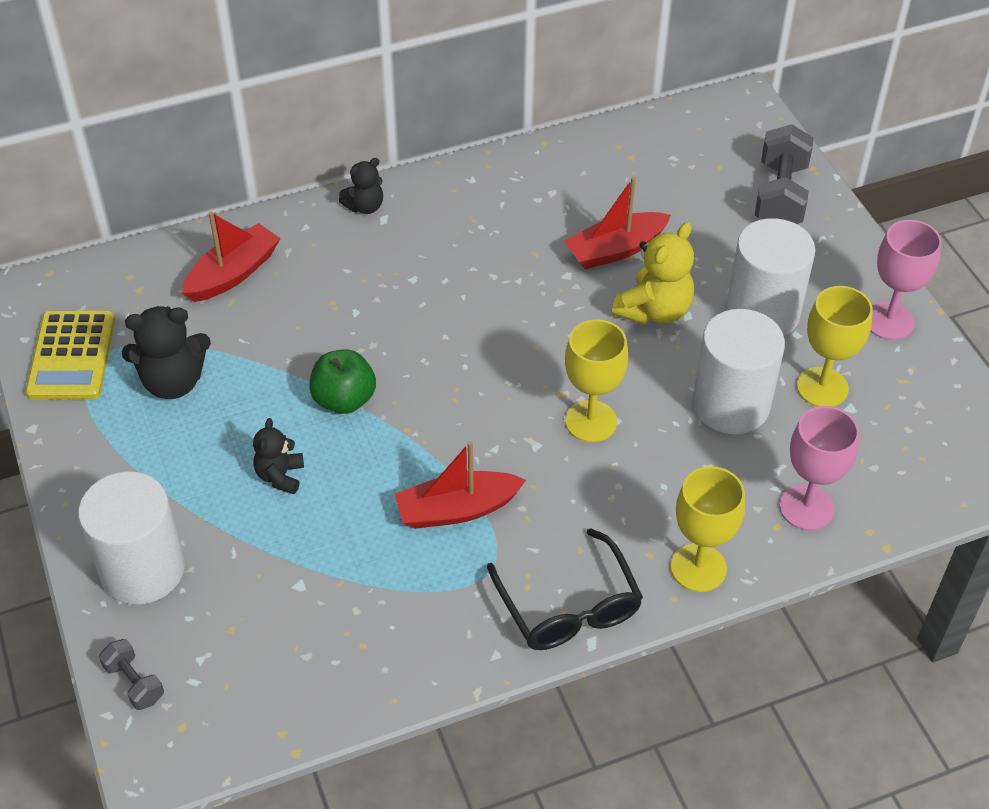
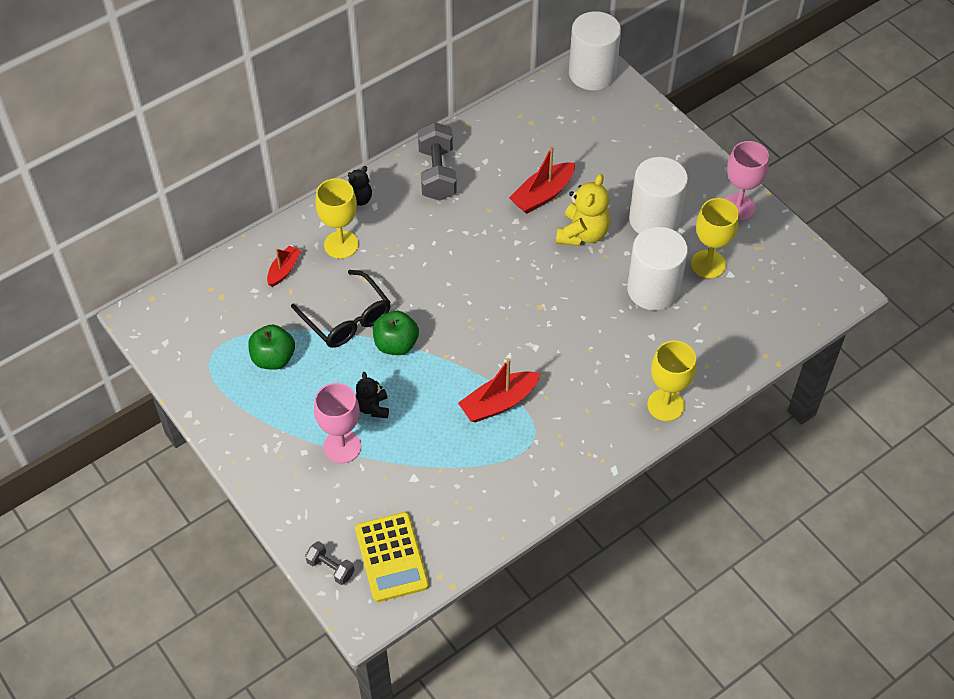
camera: 15 degrees left, 5 degrees up
yellow calculator [25,311,115,400] -> yellow calculator moved to [355,512,429,602]
white cylinder [78,471,185,605] -> white cylinder moved to [569,11,621,90]
black teddy bear [121,306,211,399] -> green apple [248,325,295,370]
red boat [182,212,281,302] -> red boat [267,246,301,287], size x0.61
black glasses [487,528,643,650] -> black glasses moved to [291,270,390,348]
yellow goblet [565,319,628,442] -> yellow goblet moved to [315,178,359,259]
grey dumbbell [755,124,813,224] -> grey dumbbell moved to [418,122,457,201]
pink goblet [779,406,859,530] -> pink goblet moved to [314,383,361,463]

